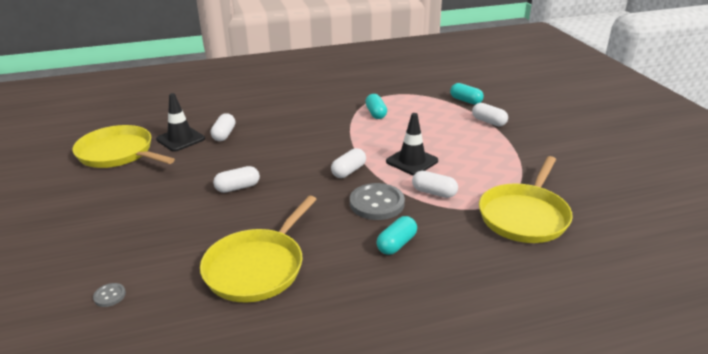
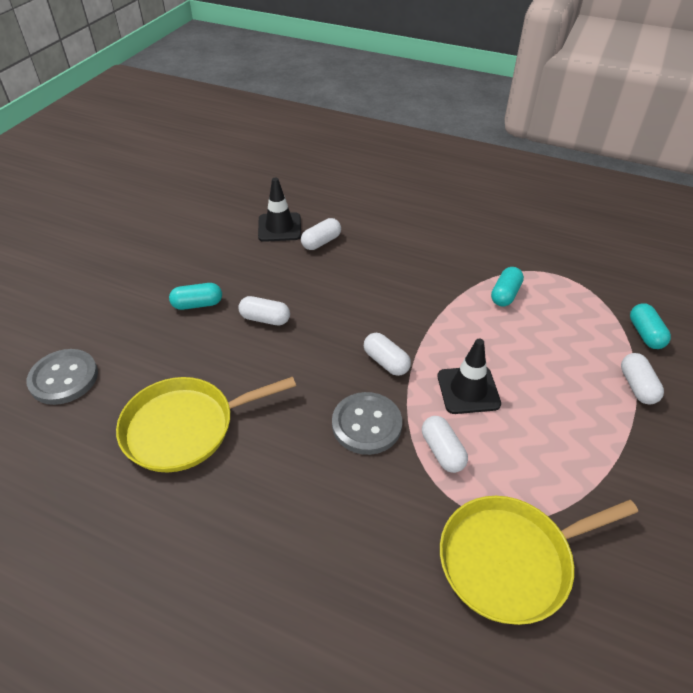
camera: 40 degrees right, 15 degrees up
yellow pan [73,125,175,168] -> none
grey button [93,283,126,307] -> grey button [27,349,98,405], size x2.23
white capsule [331,148,366,178] -> white capsule turned 60 degrees clockwise [364,333,411,376]
turquoise capsule [376,216,417,255] -> turquoise capsule moved to [169,283,222,310]

